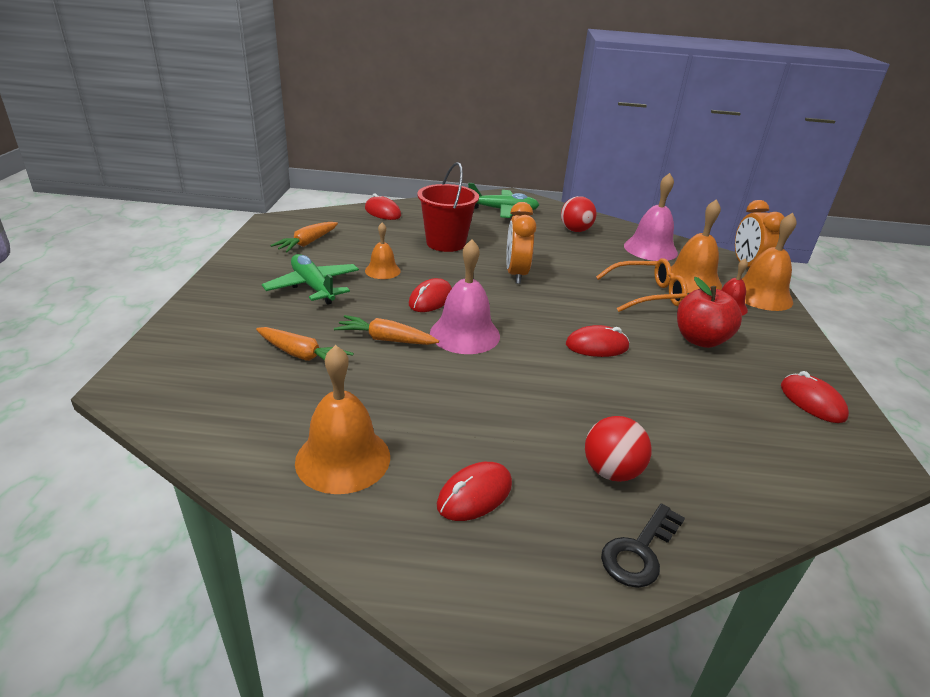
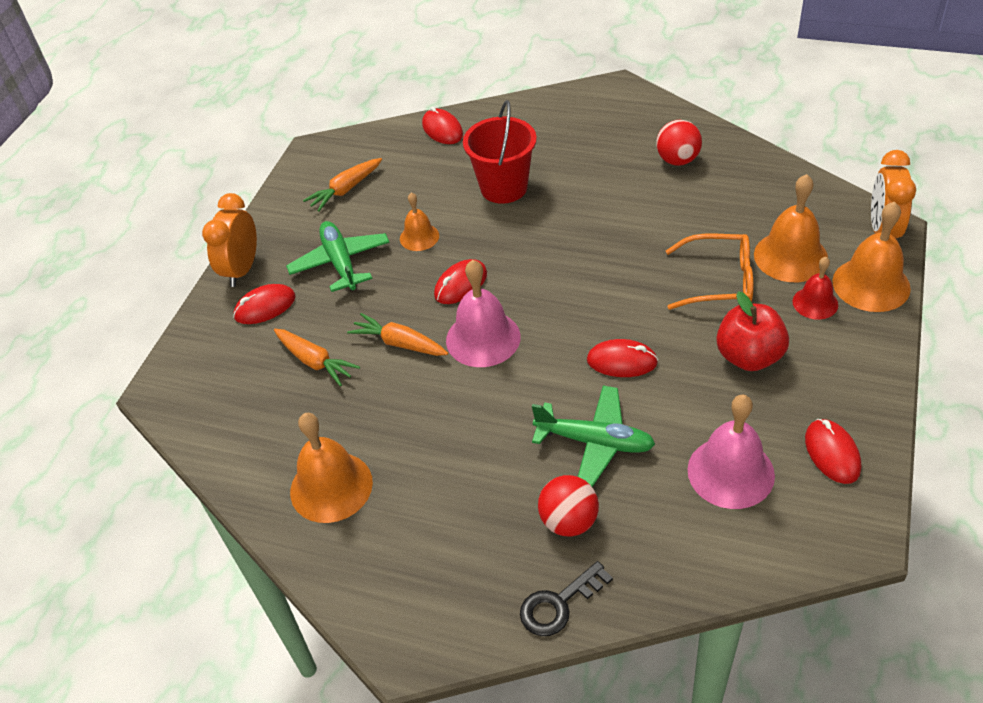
camera: 20 degrees right, 15 degrees up
red mouse [437,462,512,521] -> red mouse moved to [233,284,296,324]
green plane [468,183,539,218] -> green plane moved to [532,385,655,487]
orange clock [506,202,536,284] -> orange clock moved to [202,193,257,287]
pink bell [624,173,678,261] -> pink bell moved to [688,395,775,509]

